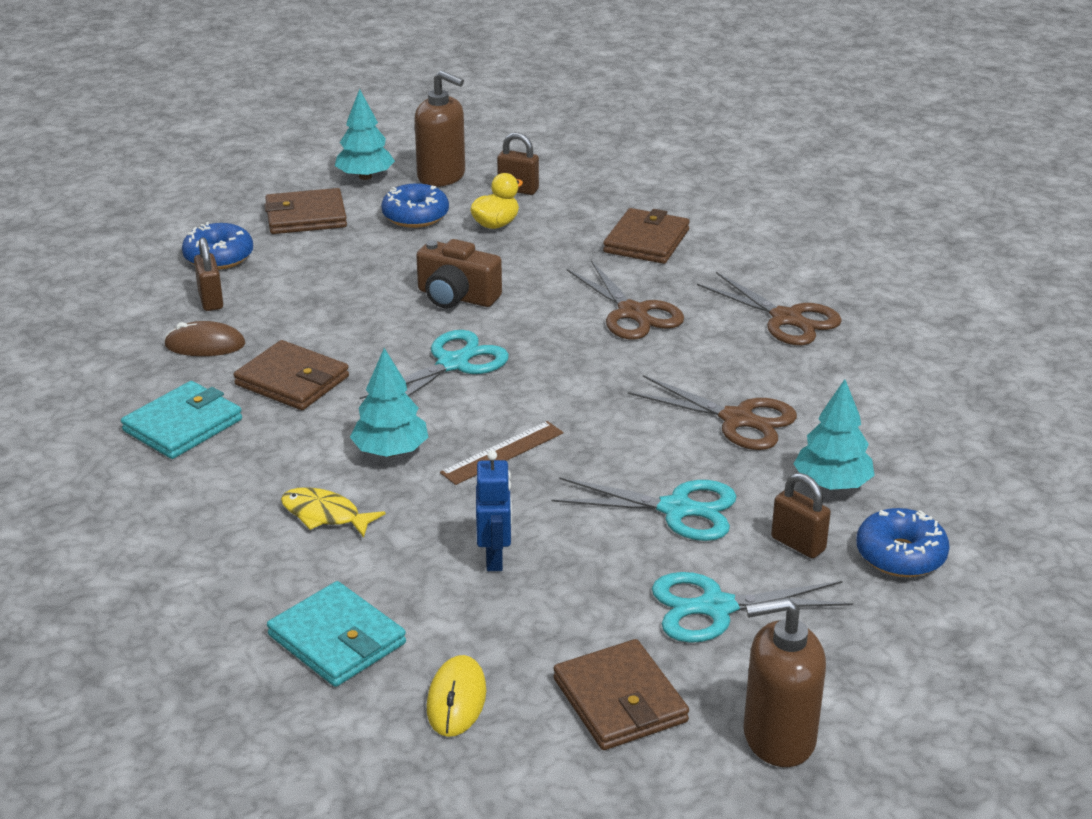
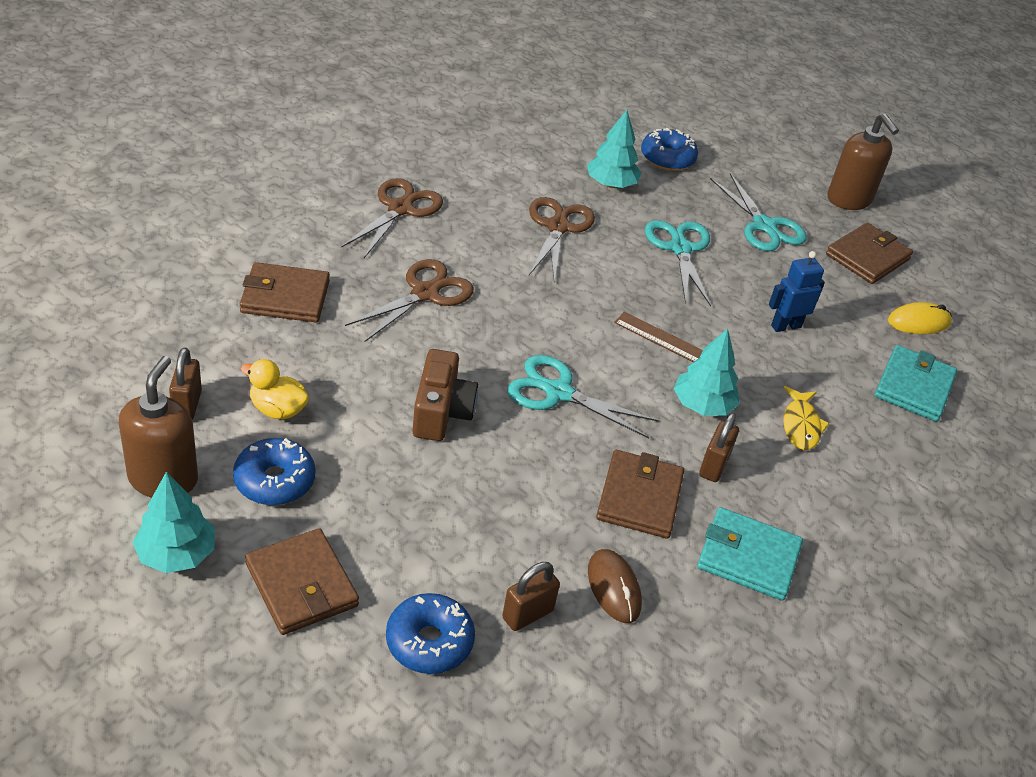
camera: 115 degrees left, 10 degrees up
brown padlock [771,473,831,558] -> brown padlock moved to [699,413,739,482]

